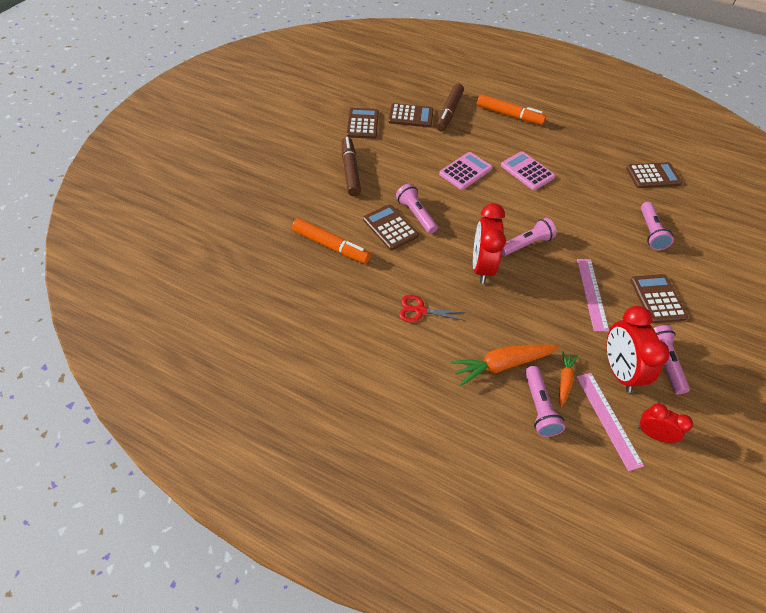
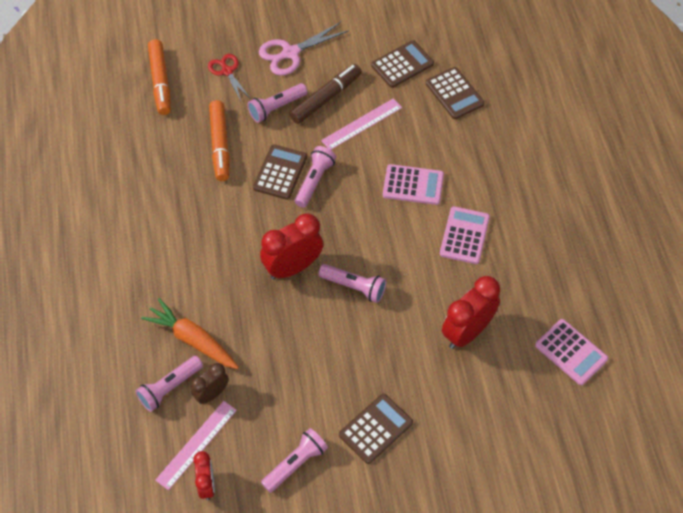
camera: 55 degrees right, 5 degrees up
red scissors [399,295,466,322] -> red scissors moved to [208,54,251,101]
brown marker [436,84,464,131] -> none
orange marker [477,94,546,125] -> orange marker moved to [148,39,171,115]
orange carrot [559,351,578,408] -> brown clock [191,363,229,404]
pink ruler [577,259,609,332] -> pink ruler moved to [321,98,402,150]
red clock [607,306,670,392] -> red clock moved to [442,276,500,349]
brown calculator [626,162,682,188] -> pink calculator [535,319,608,385]
pink flashlight [641,202,674,250] -> pink flashlight moved to [247,83,307,123]
none -> pink scissors [259,22,349,76]

